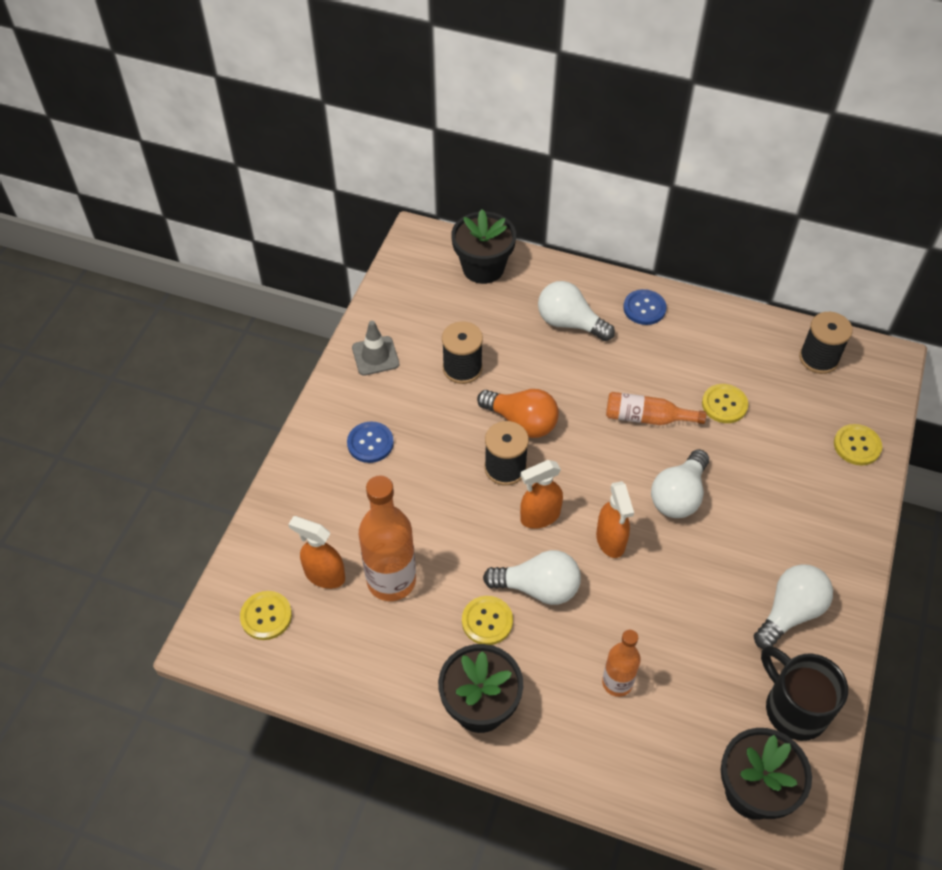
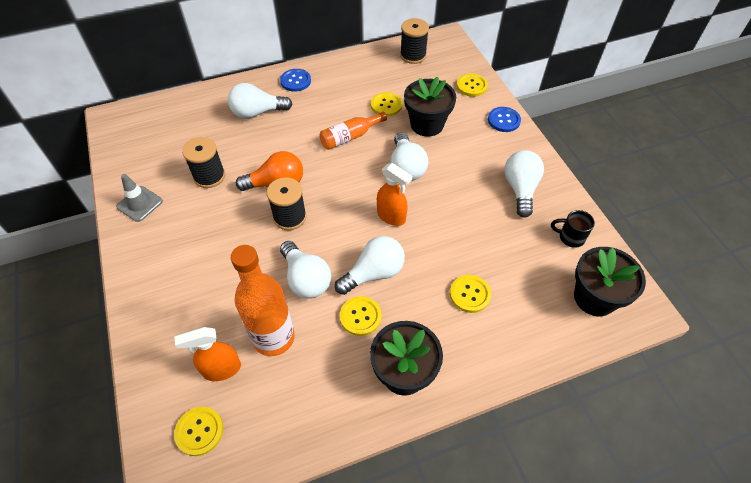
camera: 40 degrees left, 0 degrees up
blue button [347,421,394,463] -> blue button moved to [488,107,521,132]
black flower pot [451,209,516,284] -> black flower pot moved to [404,77,456,137]
orange spray bottle [520,460,563,529] -> none
orange bottle [602,630,641,697] -> yellow button [450,275,491,313]
black mug [761,646,848,741] -> black mug [551,210,595,248], size x0.58
none -> white light bulb [280,241,331,299]

